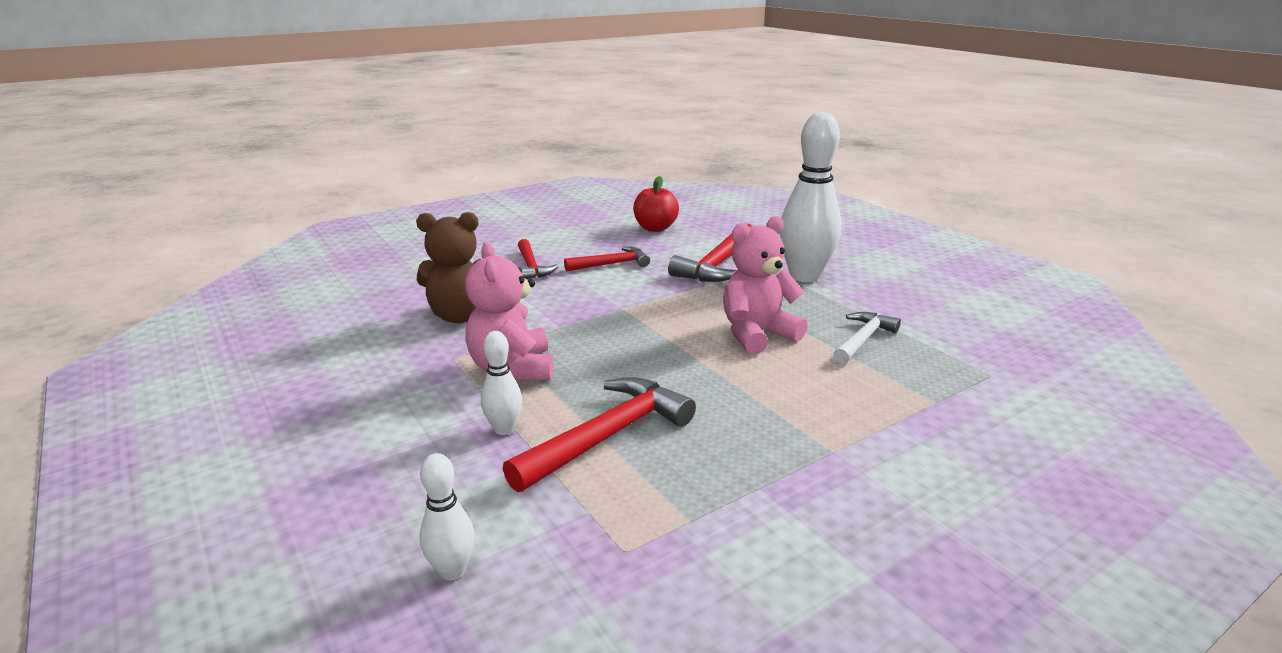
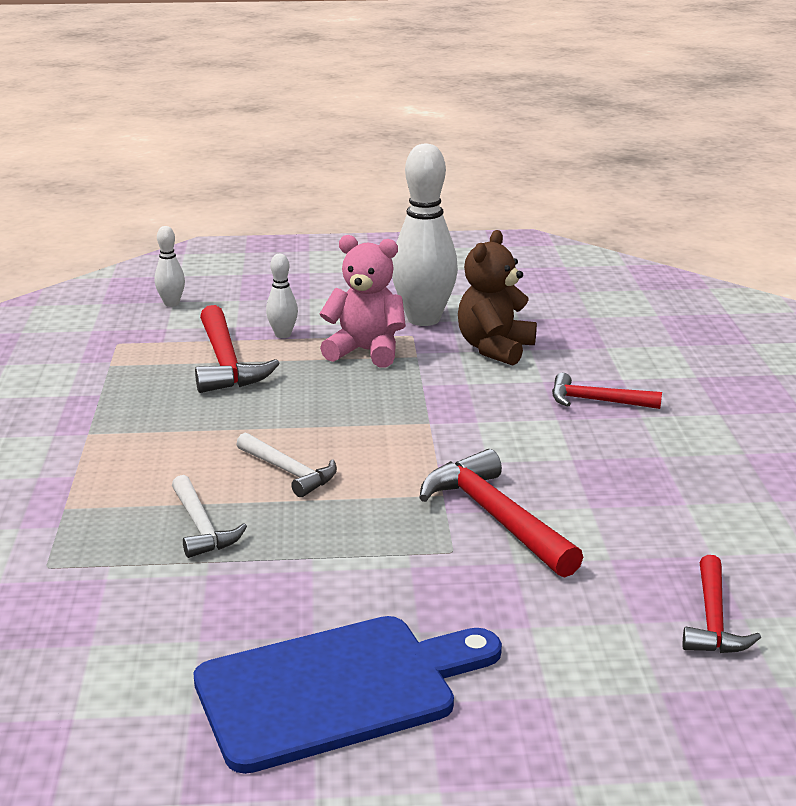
camera: 120 degrees right, 0 degrees up
red hammer [564,247,650,271] -> red hammer moved to [683,555,761,653]
red apple [633,176,679,232] -> none
pink teddy bear [723,216,807,354] -> white hammer [236,433,337,497]
white bowling pin [780,112,842,282] -> white bowling pin moved to [392,144,458,326]
none -> blue cutting board [193,616,502,774]

